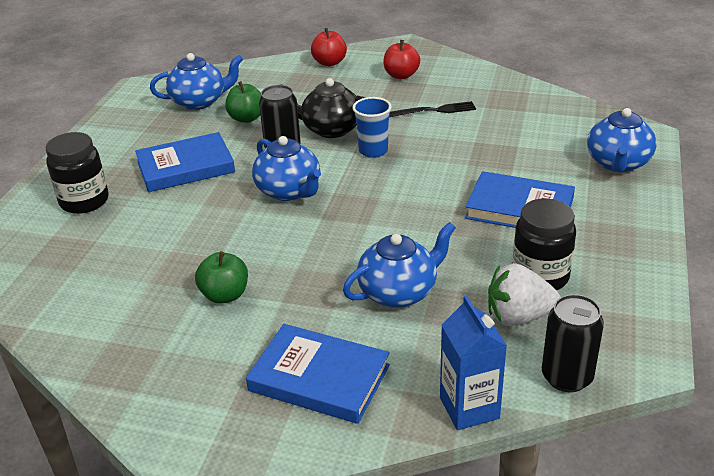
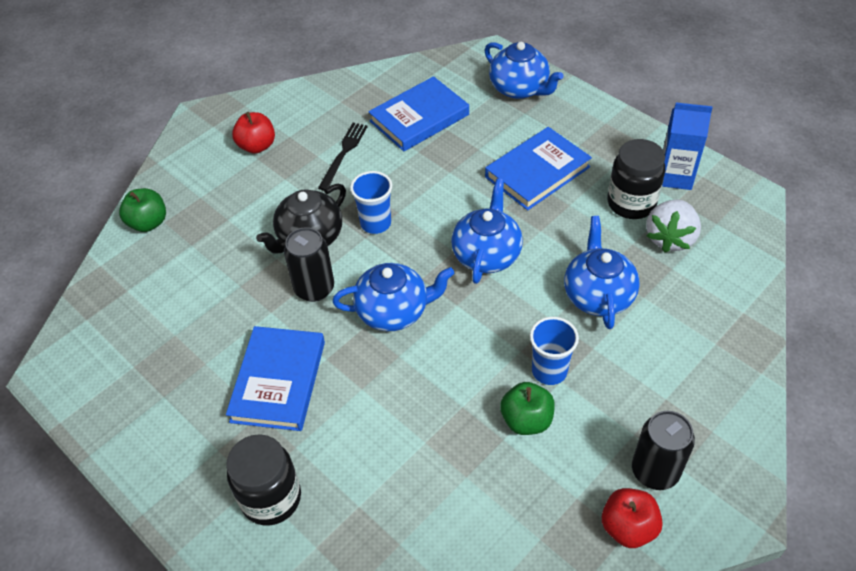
camera: 60 degrees left, 15 degrees up
blue teapot [150,53,243,110] -> blue teapot moved to [451,178,523,284]
green apple [225,81,261,123] -> green apple moved to [119,188,166,232]
blue book [246,324,390,424] -> blue book moved to [368,76,469,151]
red apple [311,28,347,66] -> red apple moved to [602,488,663,548]
blue carton [440,296,507,430] -> blue carton moved to [662,103,713,190]
black can [542,294,604,392] -> black can moved to [632,411,695,490]
none -> blue cup [530,317,579,385]

